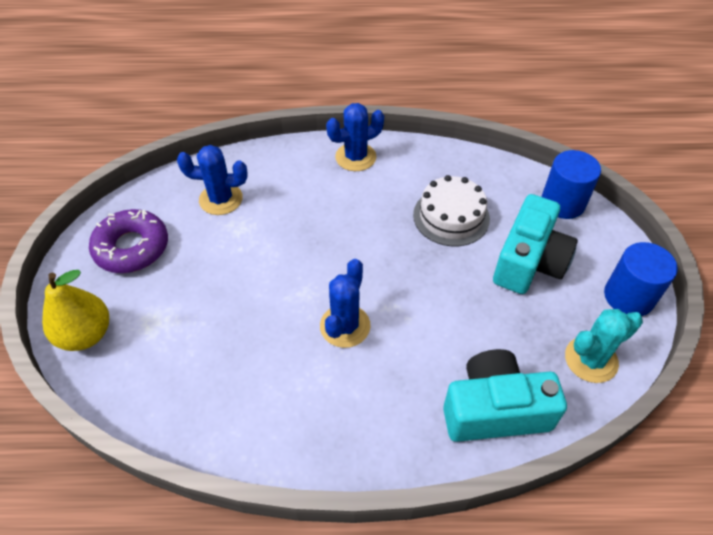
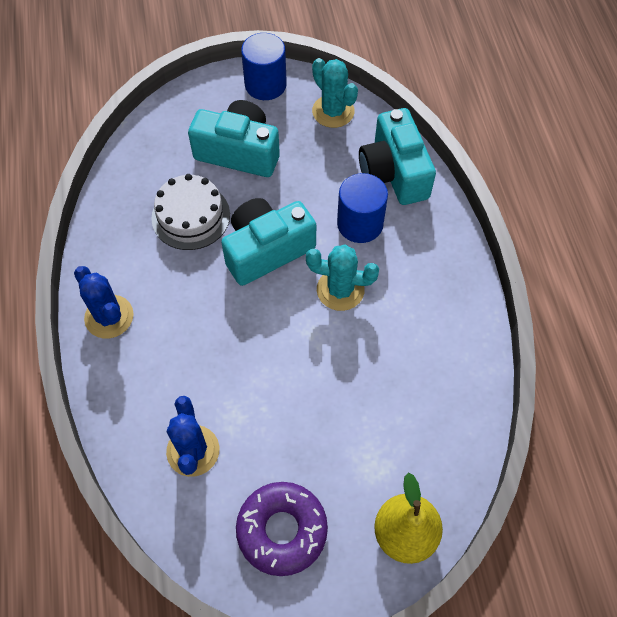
camera: 100 degrees left, 10 degrees up
blue cactus [320,259,371,348] -> turquoise cactus [306,244,379,311]
blue cylinder [542,150,601,219] -> blue cylinder moved to [337,173,388,243]
none -> turquoise camera [221,198,316,286]

